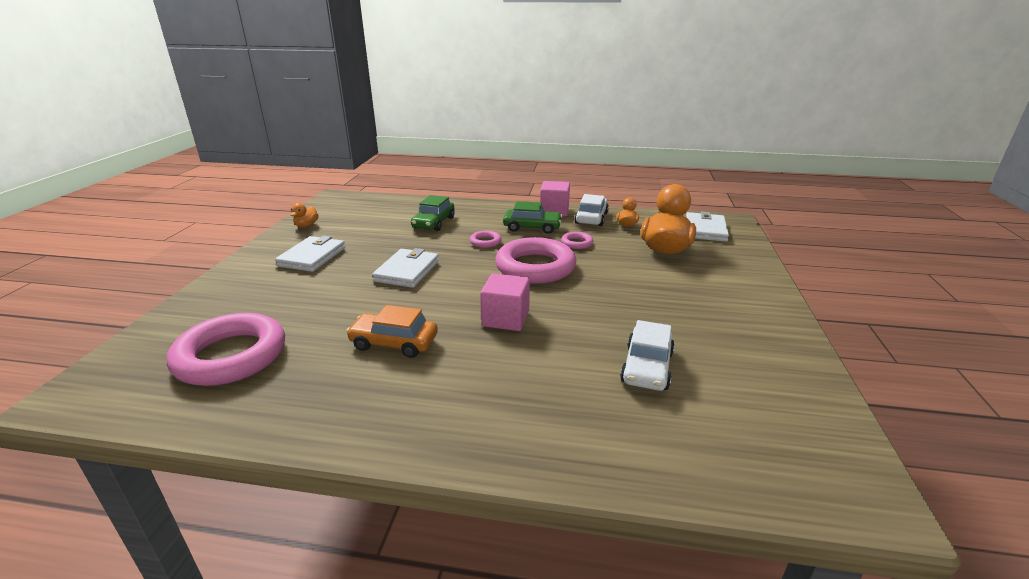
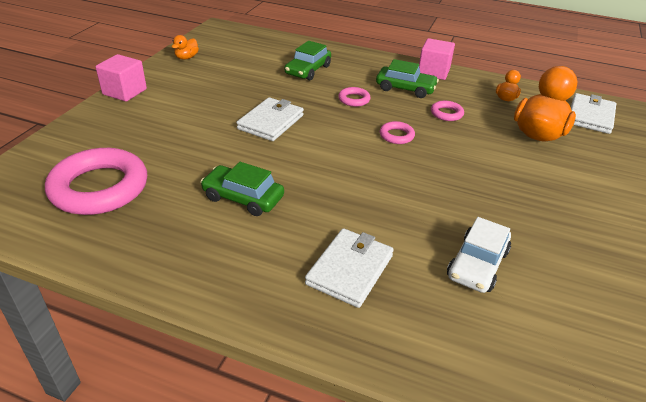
camera: 10 degrees right, 10 degrees up
white wallet [275,236,345,272] -> white wallet moved to [305,228,394,308]
orange car [346,305,438,358] -> green car [201,162,284,216]
pink cube [480,273,530,331] -> pink cube moved to [96,54,147,102]
pink ring [495,237,576,284] -> pink ring [380,121,415,144], size x0.44
white car [574,194,609,226] -> none

